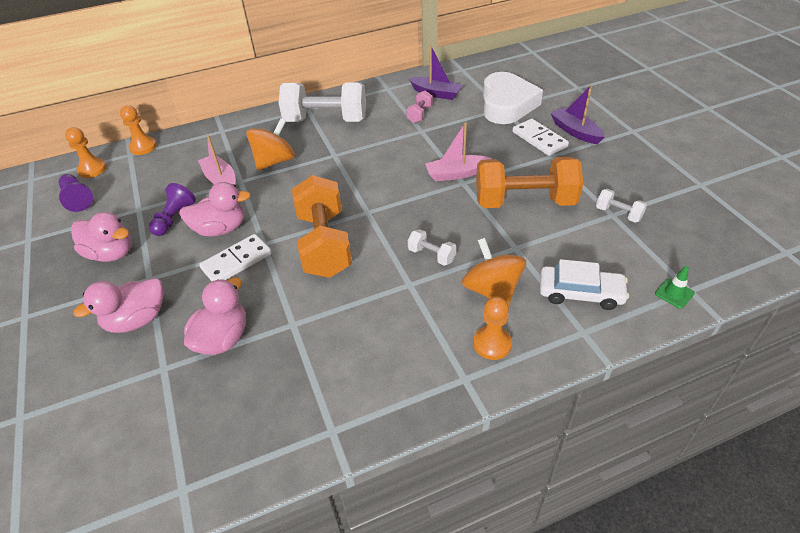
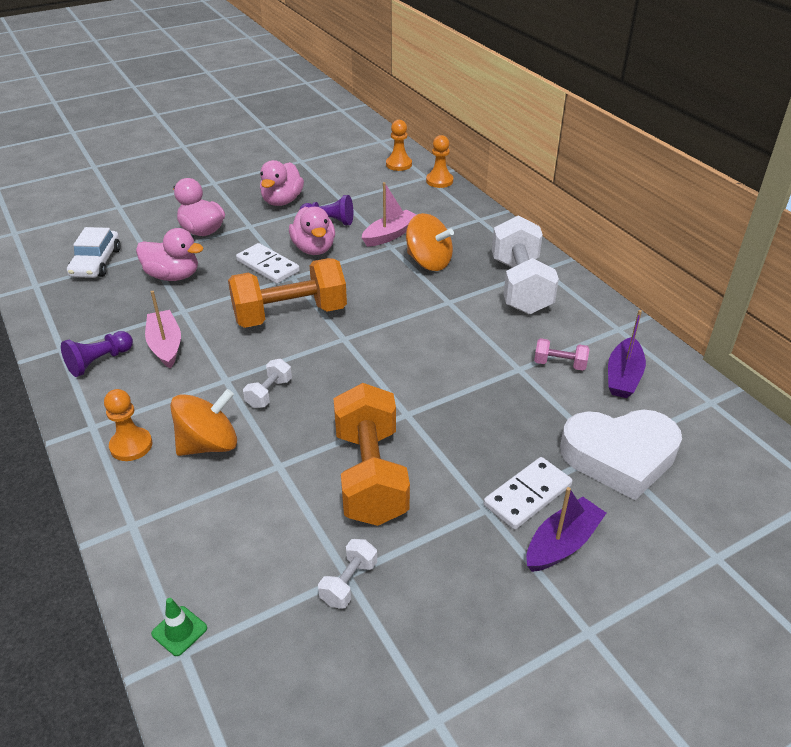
camera: 80 degrees right, 5 degrees down
purple pawn [59,174,93,212] -> purple pawn moved to [61,331,133,377]
pink boat [425,122,492,181] -> pink boat moved to [145,291,181,369]
white car [540,259,629,310] -> white car moved to [67,227,121,278]

